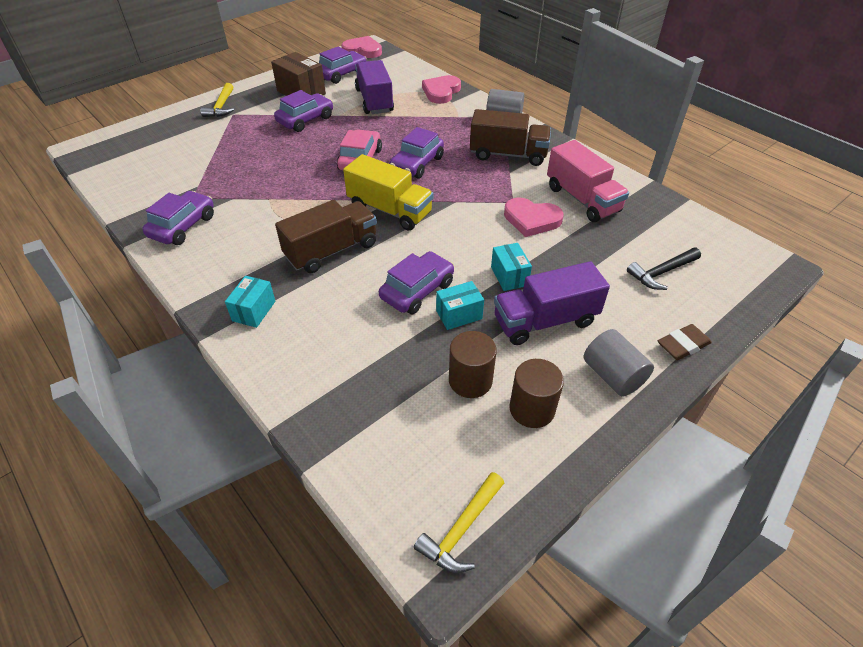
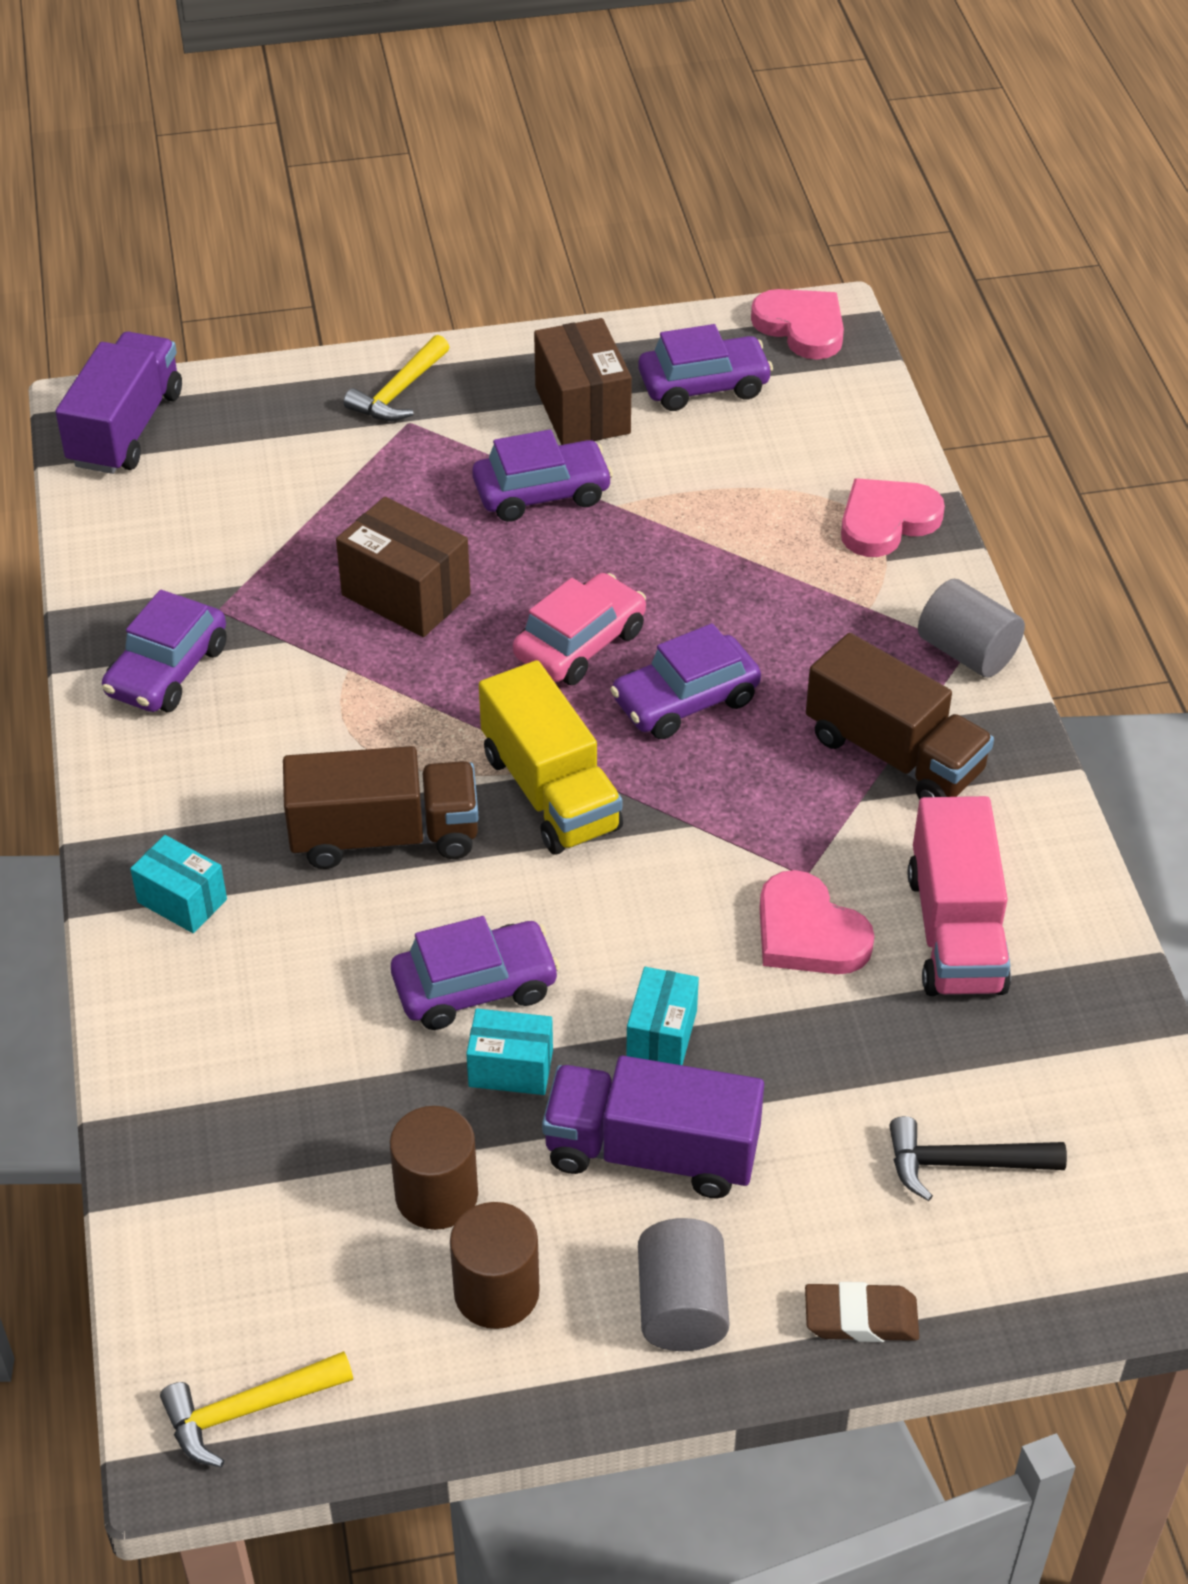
camera: 30 degrees right, 0 degrees up
purple car [142,191,214,245] -> purple car turned 150 degrees clockwise [102,590,227,712]
turquoise box [225,276,275,328] -> turquoise box turned 75 degrees clockwise [130,835,227,933]
purple truck [355,60,394,114] -> purple truck moved to [56,332,182,474]
none -> brown box [336,497,471,637]

